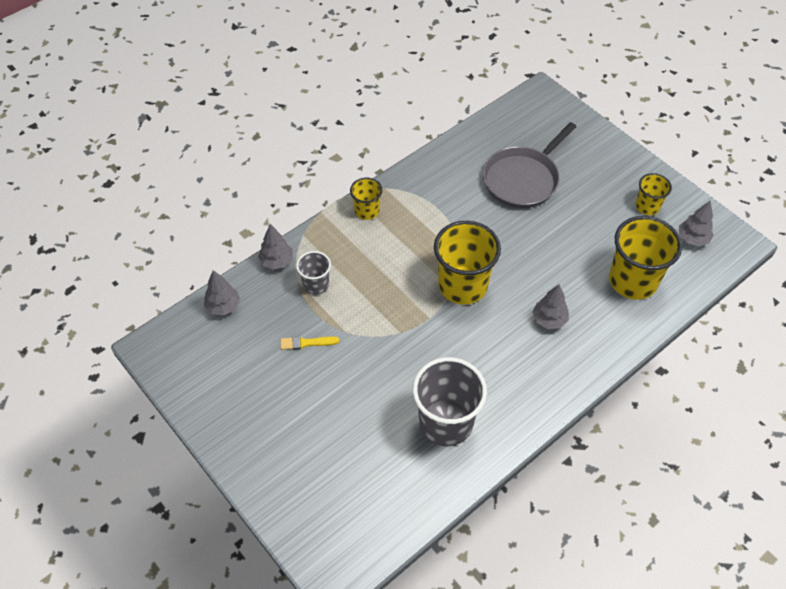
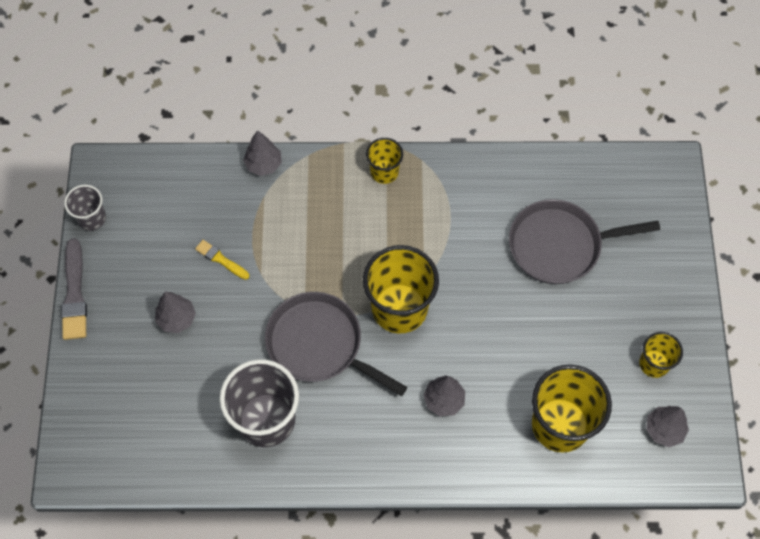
camera: 40 degrees right, 10 degrees up
grey tree [204,270,240,315] -> grey tree moved to [155,292,196,333]
grey cup [296,251,331,295] -> grey cup moved to [64,185,106,231]
none -> grey brush [61,238,87,340]
none -> grey pan [265,292,407,396]

